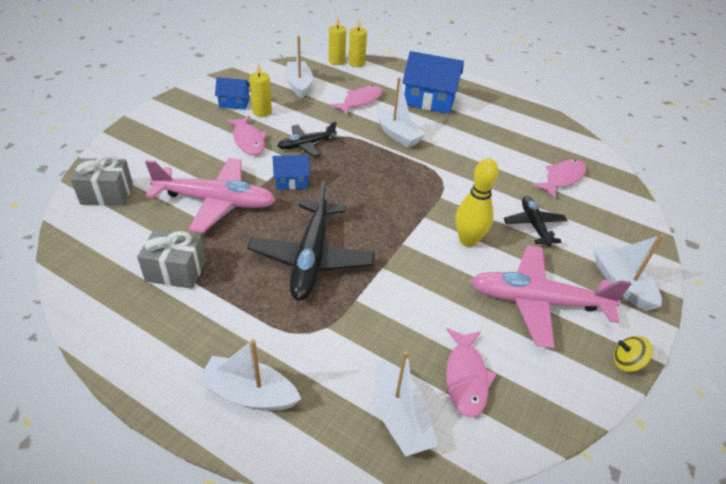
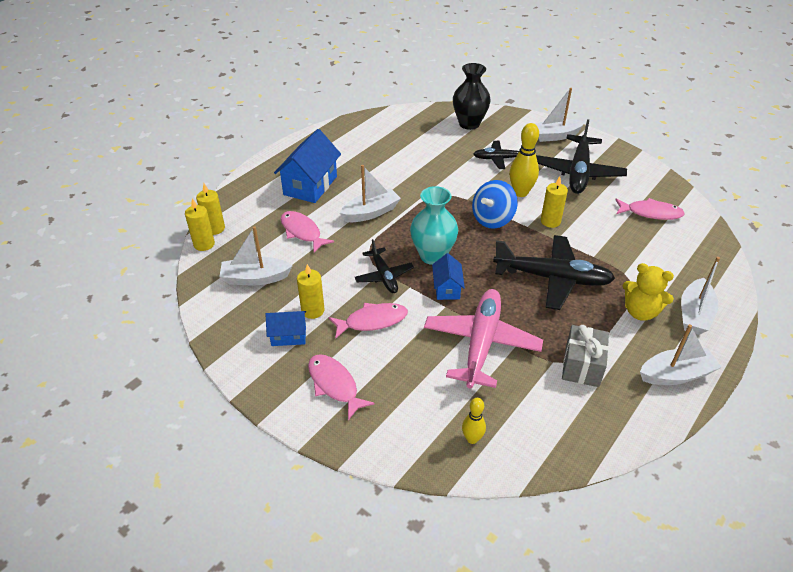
camera: 80 degrees left, 0 degrees up
grey gift [71,155,133,205] -> yellow bowling pin [462,398,486,444]
blue house [215,77,250,110] -> blue house turned 75 degrees clockwise [265,311,306,346]
white boat [374,350,438,457] -> white boat moved to [640,324,722,385]
pink plane [471,245,631,349] -> black plane [536,119,627,194]
pink fish [533,159,586,198] -> pink fish moved to [308,354,375,420]
yellow spinning top [614,336,653,372] -> none
none -> turquoise vase [410,186,458,265]
none -> black vase [453,63,491,130]
none -> blue spinning top [472,180,518,229]
none -> yellow candle [541,176,568,228]
none -> yellow teddy bear [623,263,674,321]

